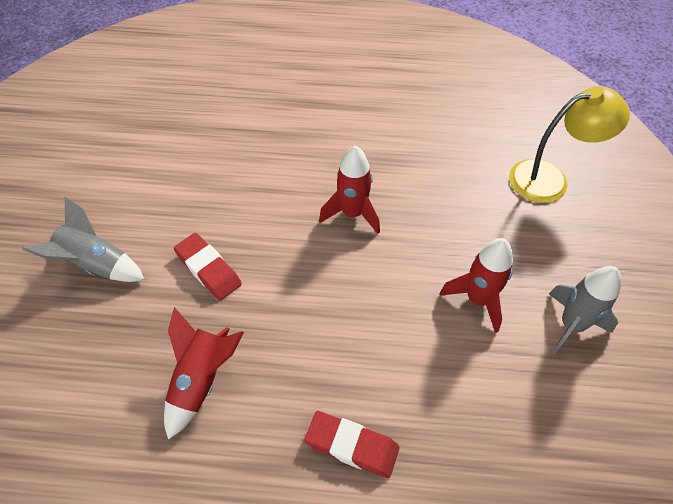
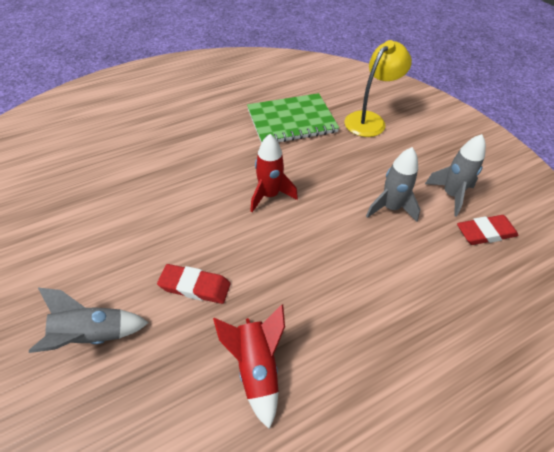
camera: 35 degrees left, 5 degrees down
red eraser [304,411,399,478] -> red eraser moved to [457,215,519,245]
red rocket [439,238,513,333] -> grey rocket [366,147,420,222]
none -> green notebook [247,93,339,143]

